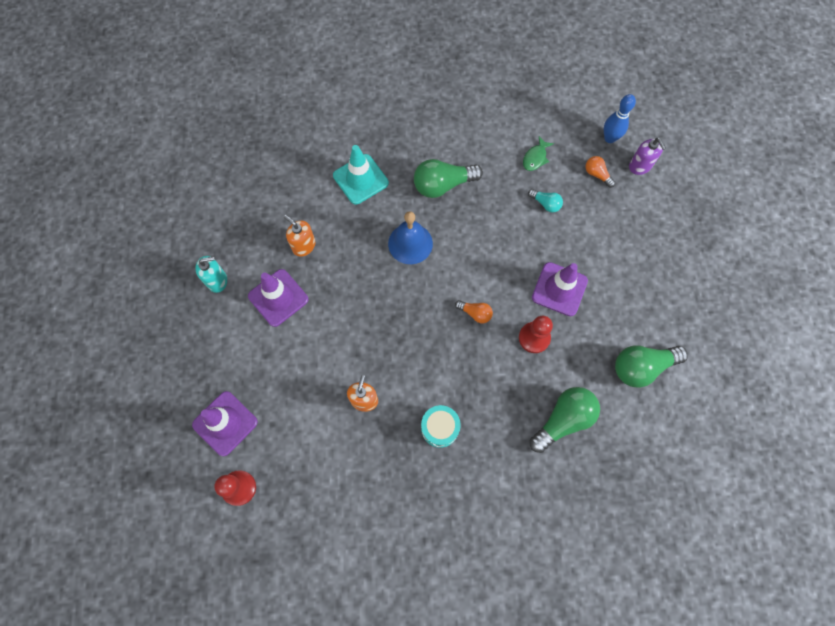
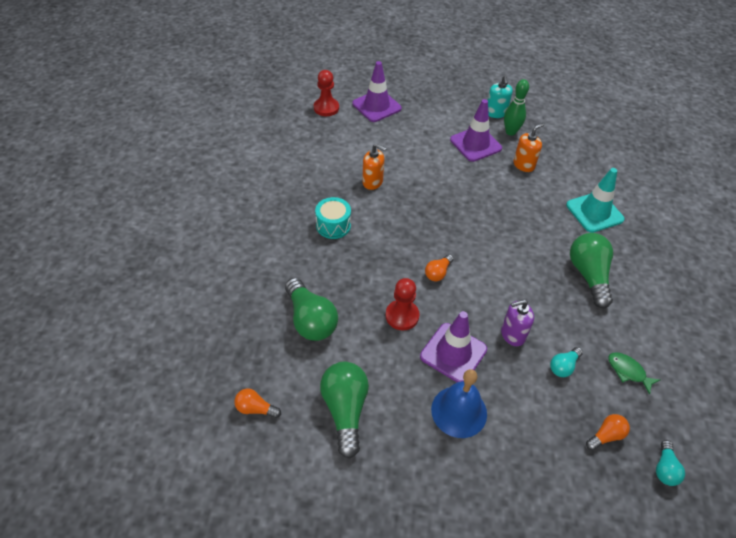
camera: 100 degrees right, 20 degrees down
blue bell [388,211,433,264] -> blue bell moved to [431,369,487,438]
blue bowling pin [604,94,636,143] -> turquoise light bulb [656,440,685,486]
purple soap dispenser [629,138,666,175] -> purple soap dispenser moved to [501,300,534,346]
none -> orange light bulb [234,388,281,418]
none -> green bowling pin [504,79,529,136]

